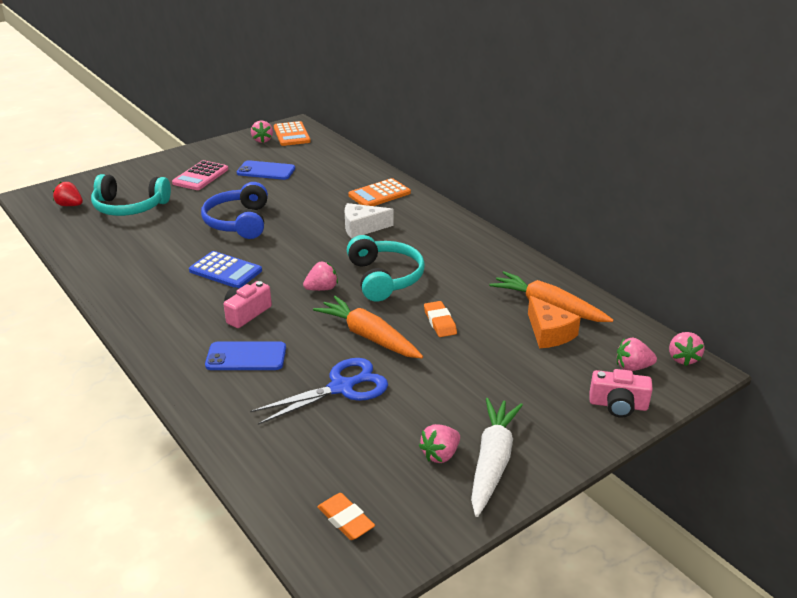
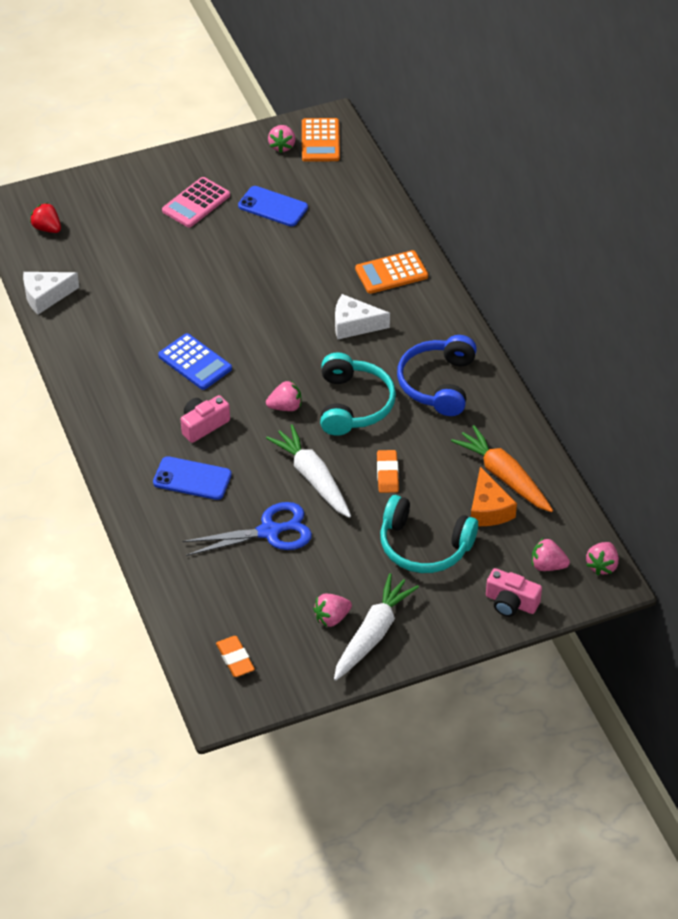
camera: 15 degrees right, 15 degrees up
turquoise headphones [91,174,171,216] -> turquoise headphones moved to [380,495,478,573]
blue headphones [201,182,268,239] -> blue headphones moved to [397,335,477,416]
orange carrot [313,296,423,358] -> white carrot [266,424,351,518]
none -> white cheese [23,272,79,314]

